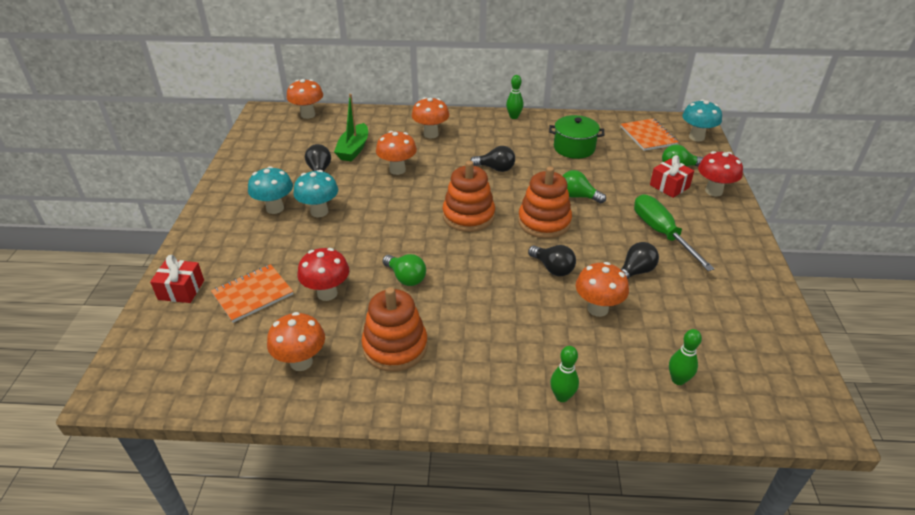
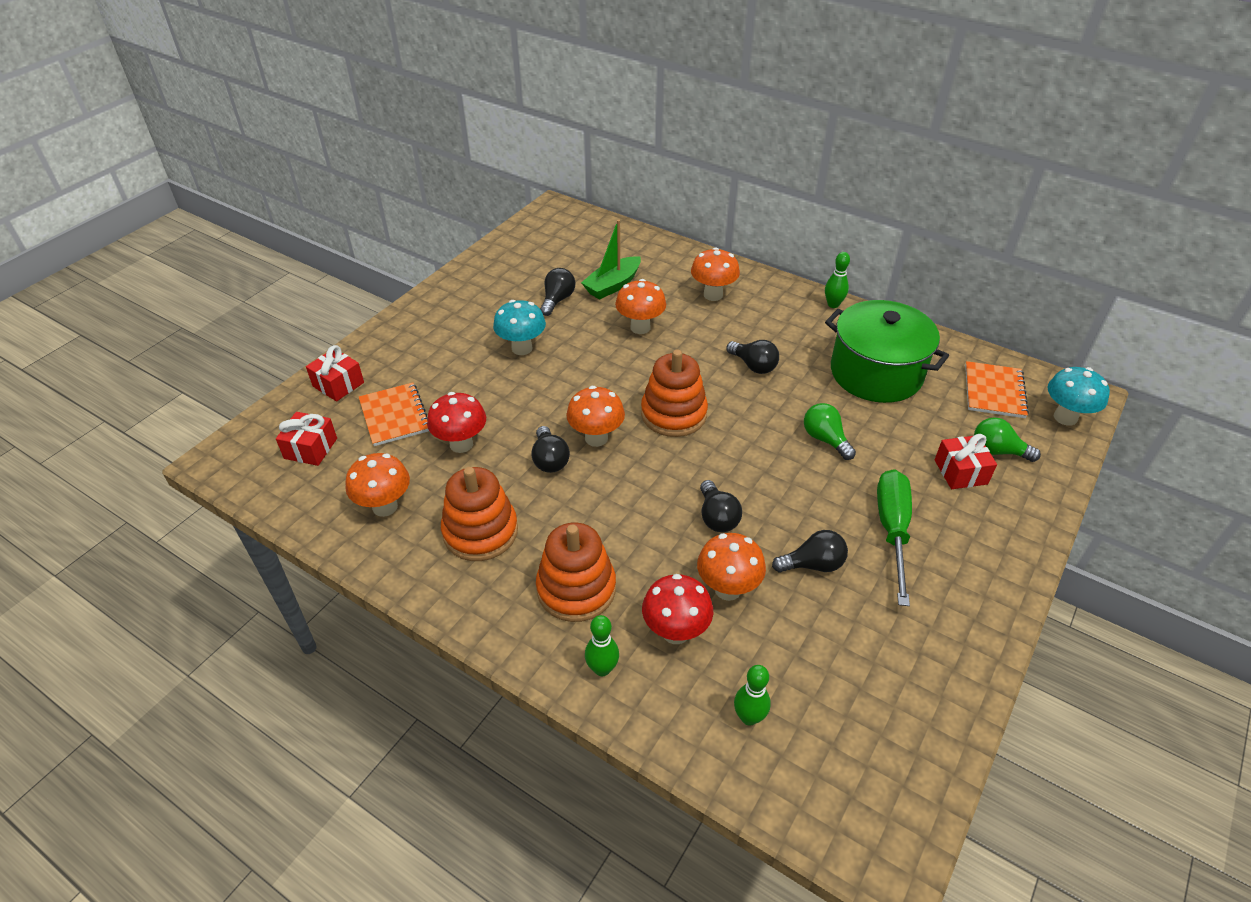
camera: 30 degrees right, 5 degrees up
orange notebook [211,264,293,323] -> orange notebook turned 75 degrees clockwise [359,383,429,446]
turquoise mushroom [248,166,293,214] -> none
orange mushroom [287,79,323,119] -> orange mushroom moved to [566,386,625,447]
green light bulb [382,254,426,286] -> black light bulb [532,426,570,473]
orange stacking toy [518,166,572,238] -> orange stacking toy moved to [536,523,616,622]
green pot [549,115,605,159] -> green pot [825,300,949,403], size x1.60
red mushroom [698,151,743,197] -> red mushroom moved to [642,574,713,644]
none -> red gift [276,412,337,466]

